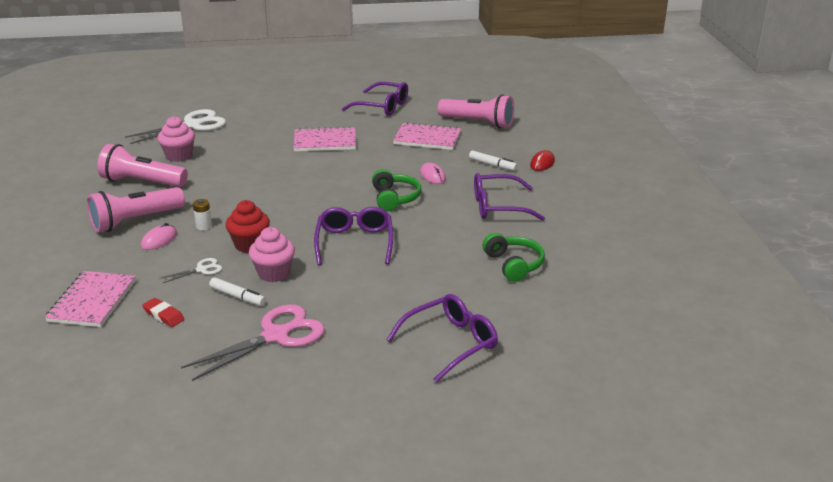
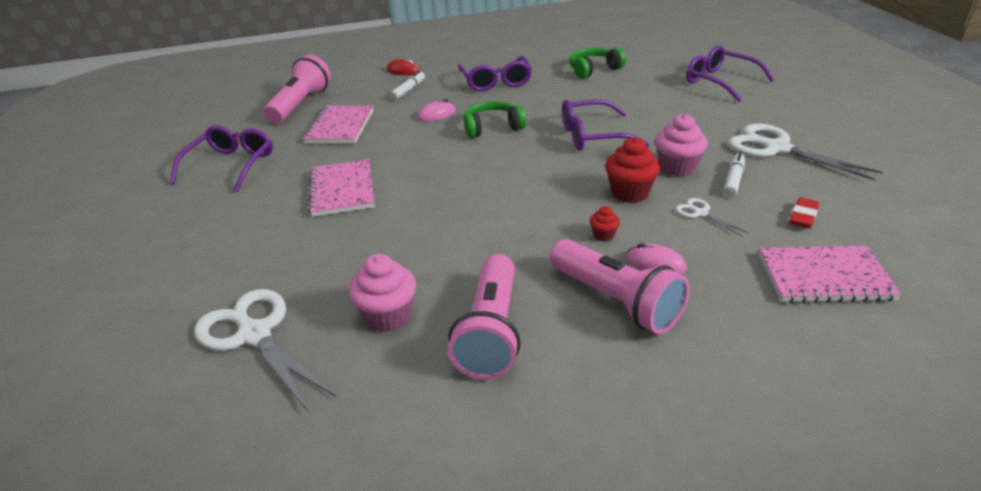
camera: 95 degrees left, 5 degrees up
pink scissors [181,304,325,381] -> white scissors [728,123,883,180]
white battery [193,199,212,230] -> red cupcake [590,206,620,242]

